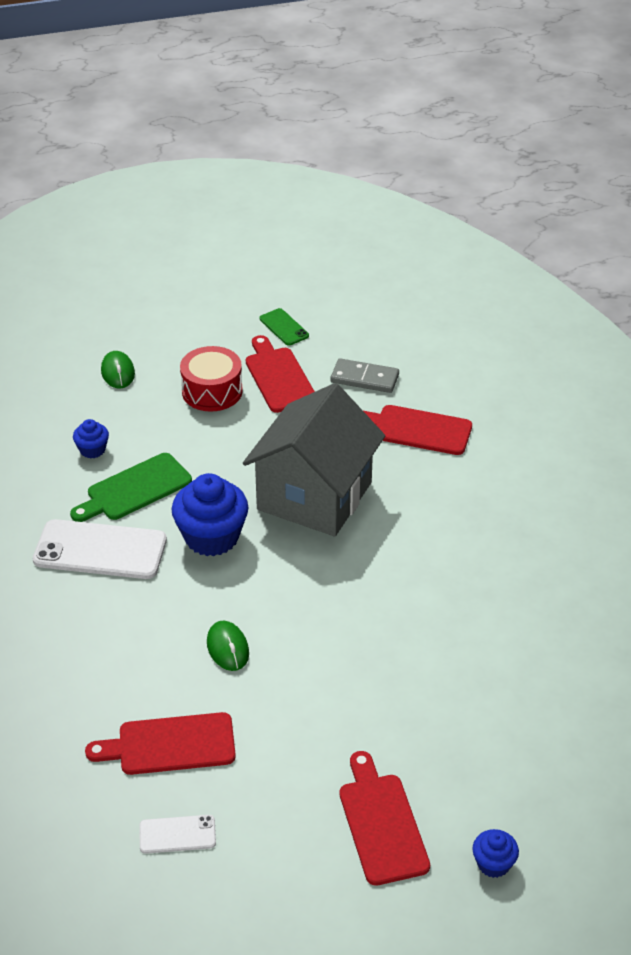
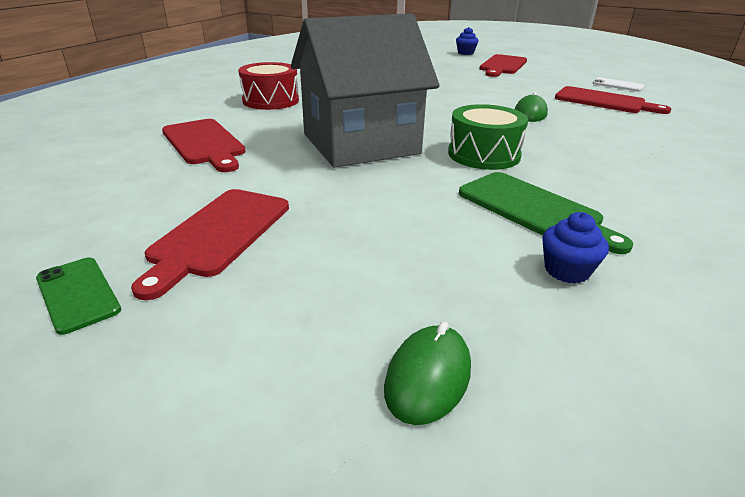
camera: 140 degrees left, 10 degrees down
white phone [33,519,167,579] -> none
green cutting board [70,453,192,522] -> green cutting board turned 45 degrees clockwise [459,172,634,254]
blue cupcake [171,473,248,556] -> green drum [448,104,528,170]
red drum [180,346,243,412] -> red drum moved to [238,62,299,110]
green phone [260,308,309,346] -> green phone turned 45 degrees counterclockwise [36,257,121,335]
grey domino [331,358,399,393] -> none

